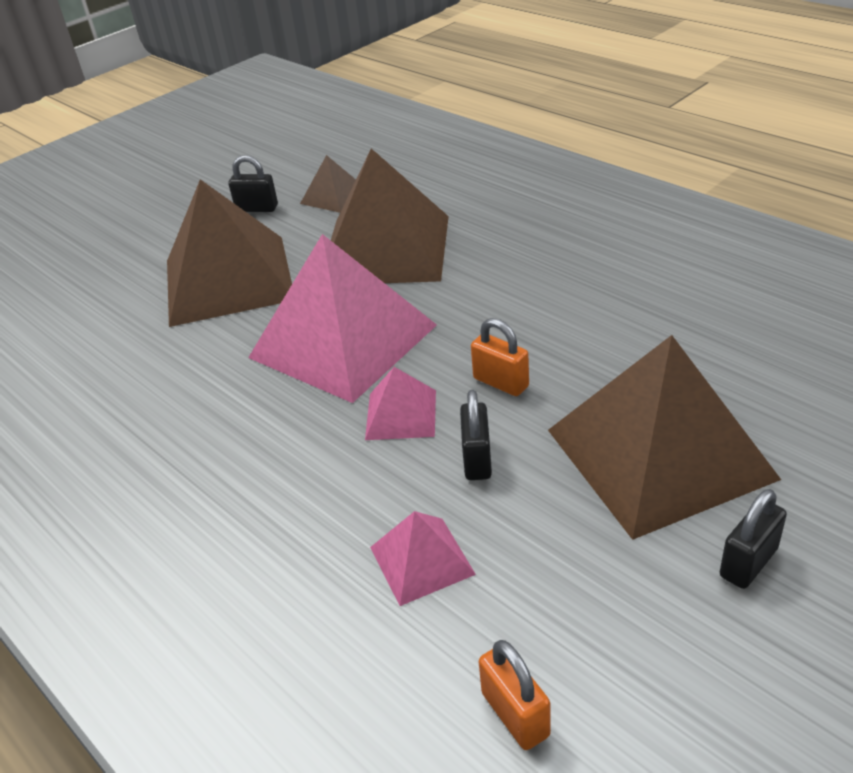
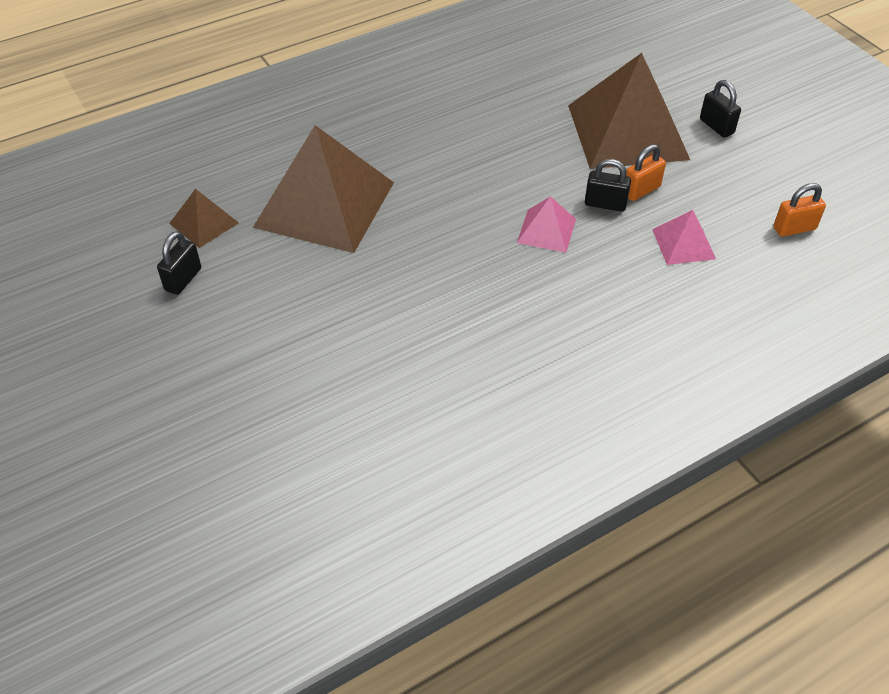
camera: 80 degrees left, 10 degrees up
brown pyramid [167,179,292,327] -> none
pink pyramid [248,234,437,403] -> none
orange padlock [471,318,529,396] -> orange padlock moved to [626,144,666,201]

